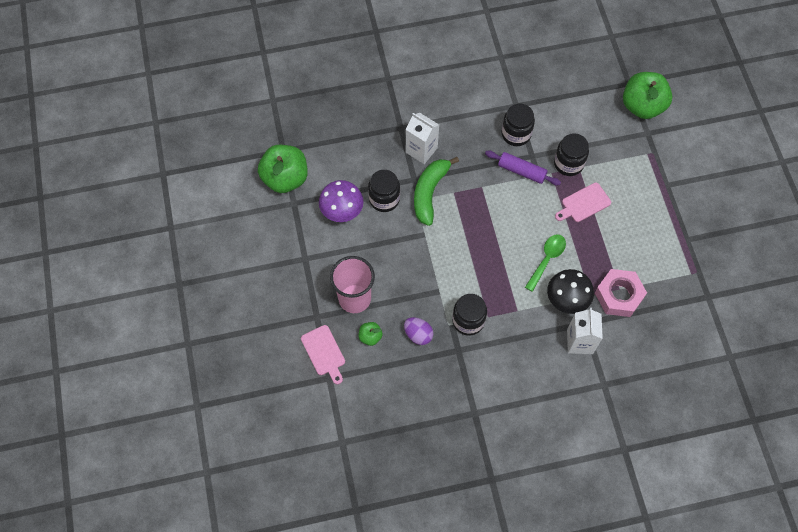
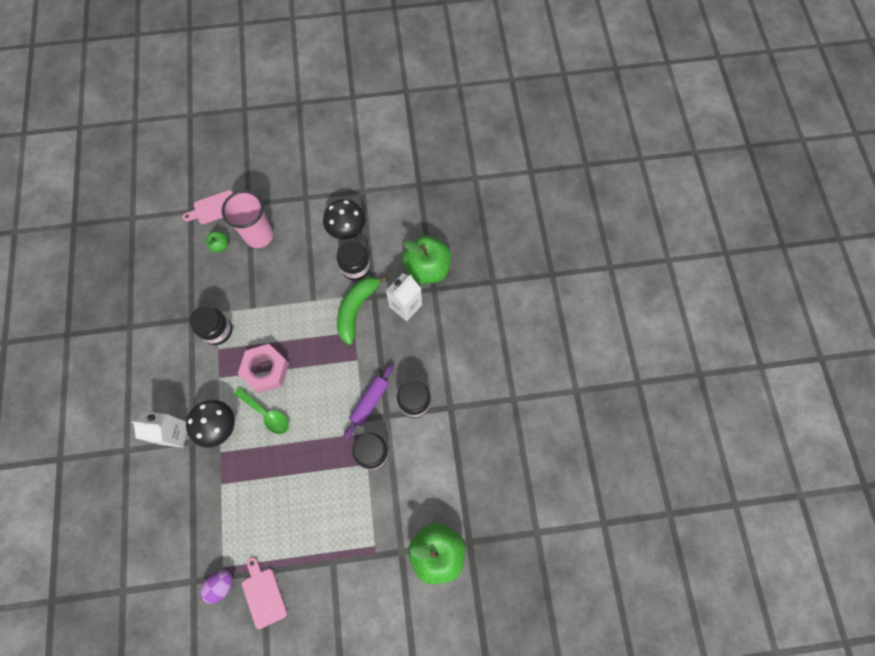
camera: 95 degrees right, 5 degrees up
green apple [258,145,308,193] -> green apple moved to [402,236,452,284]
purple mushroom [319,180,364,222] -> black mushroom [323,199,366,239]
purple egg [404,317,433,345] -> purple egg moved to [200,570,233,604]
green banana [414,157,459,226] -> green banana turned 90 degrees counterclockwise [337,275,389,345]
pink cutting board [555,183,611,222] -> pink cutting board moved to [242,557,287,629]
pink nut [595,269,647,317] -> pink nut moved to [238,344,289,393]

